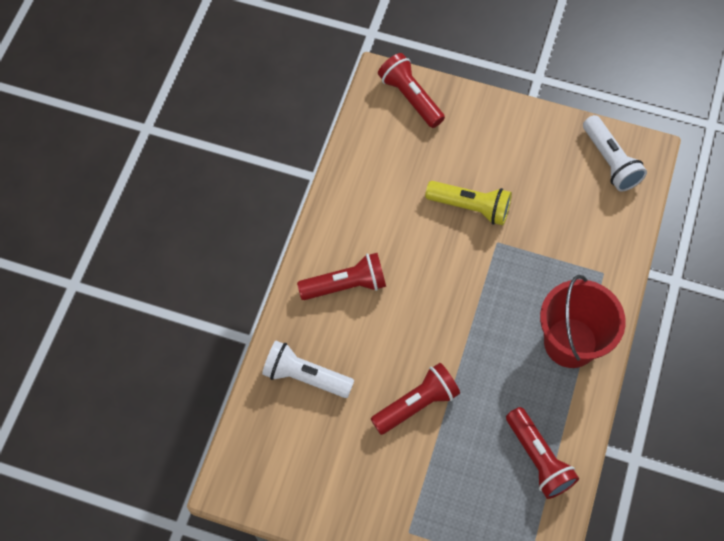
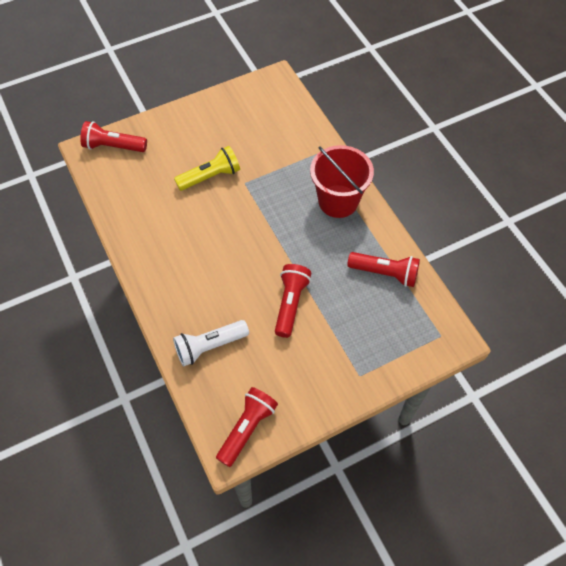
camera: 45 degrees left, 5 degrees down
red flashlight [297,253,386,300] -> red flashlight moved to [216,387,278,467]
white flashlight [583,115,647,192] -> none

